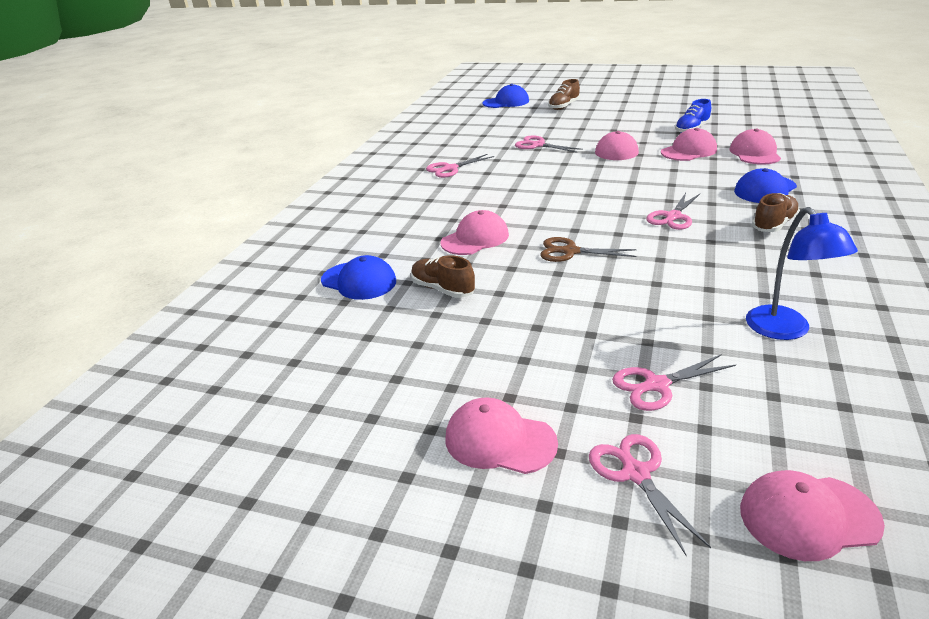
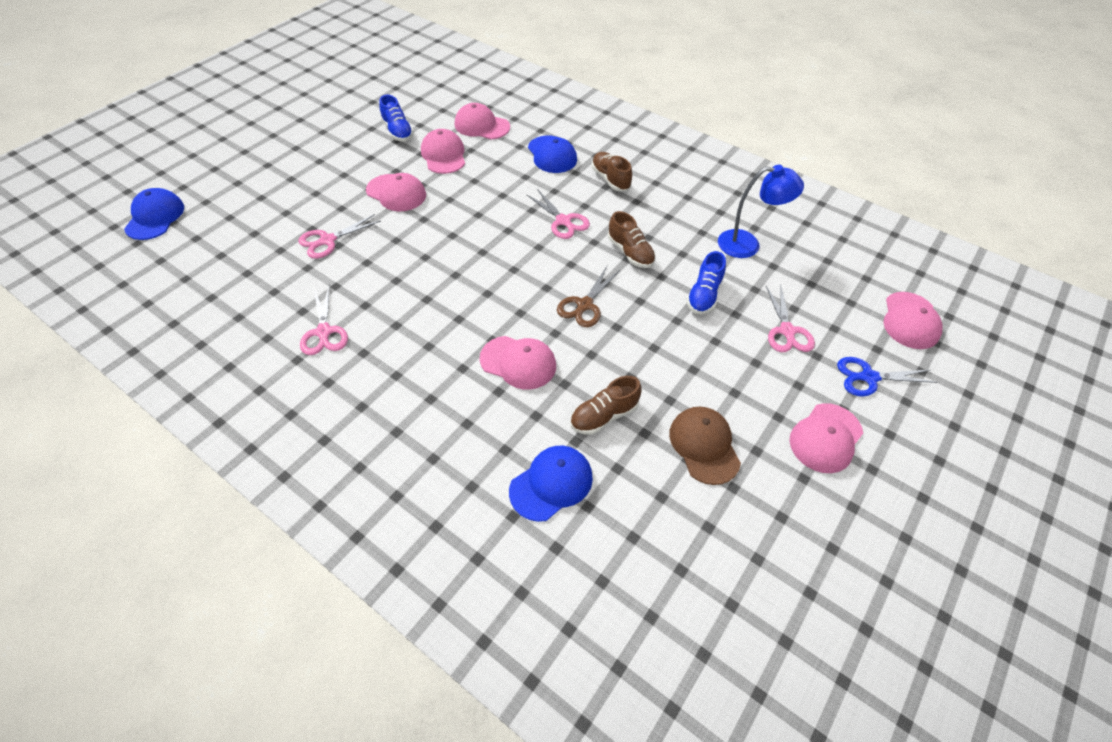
camera: 75 degrees left, 20 degrees up
pink cap [441,210,509,255] -> pink cap turned 135 degrees clockwise [480,336,556,390]
brown shoe [548,79,580,110] -> brown shoe moved to [608,211,656,268]
pink scissors [589,434,711,556] -> blue scissors [837,357,938,397]
none -> brown cap [669,407,741,485]
none -> blue shoe [686,251,726,314]

